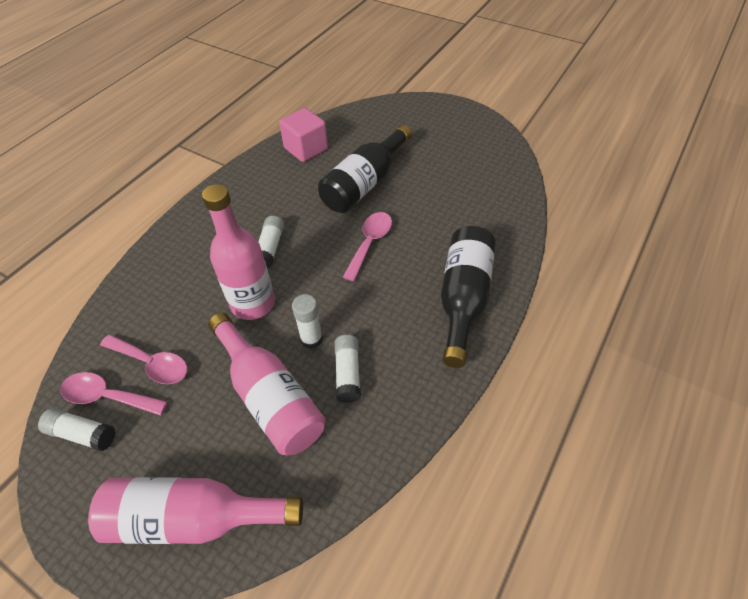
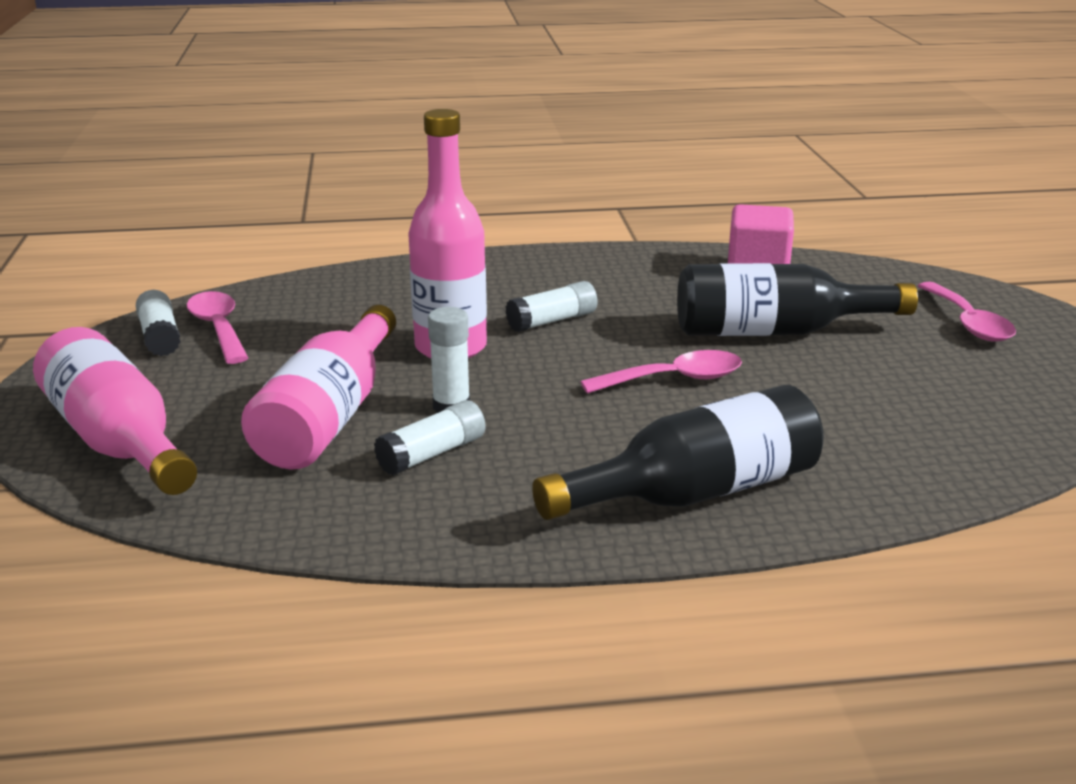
camera: 50 degrees right, 25 degrees down
pink spoon [100,335,188,384] -> pink spoon moved to [918,282,1016,342]

